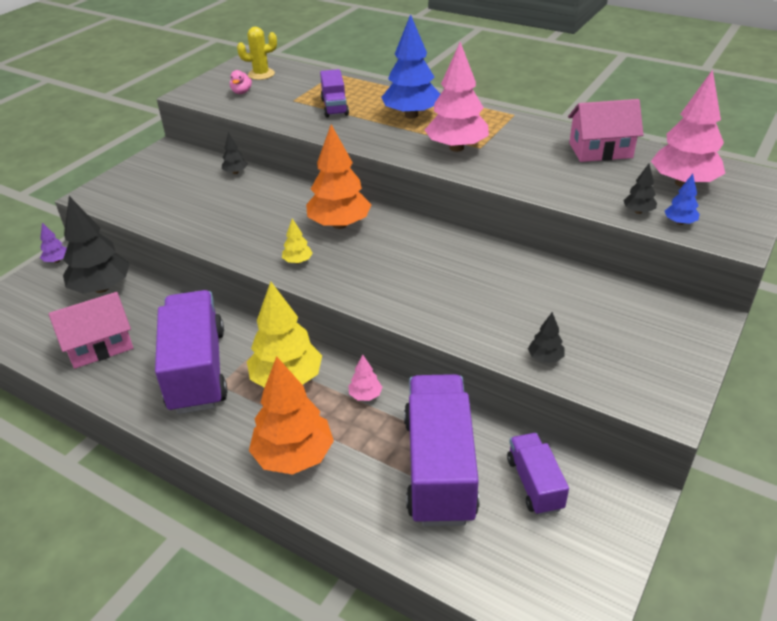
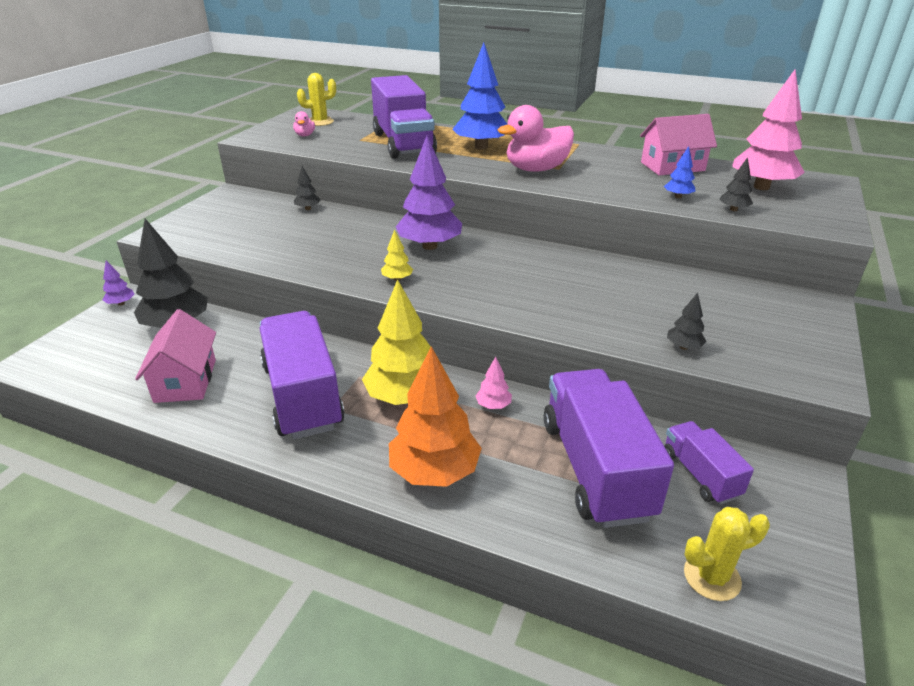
camera: 10 degrees left, 5 degrees down
pink house [48,292,133,369] -> pink house turned 60 degrees counterclockwise [135,309,216,403]
orange tree [306,124,372,229] -> purple tree [396,136,462,250]
purple truck [320,69,349,118] -> purple truck [371,75,437,159], size x1.93
pink tree [425,42,489,152] -> pink duck [498,105,574,172]
blue tree [665,174,700,225] -> blue tree moved to [664,146,695,198]
none -> yellow cactus [684,507,770,601]

